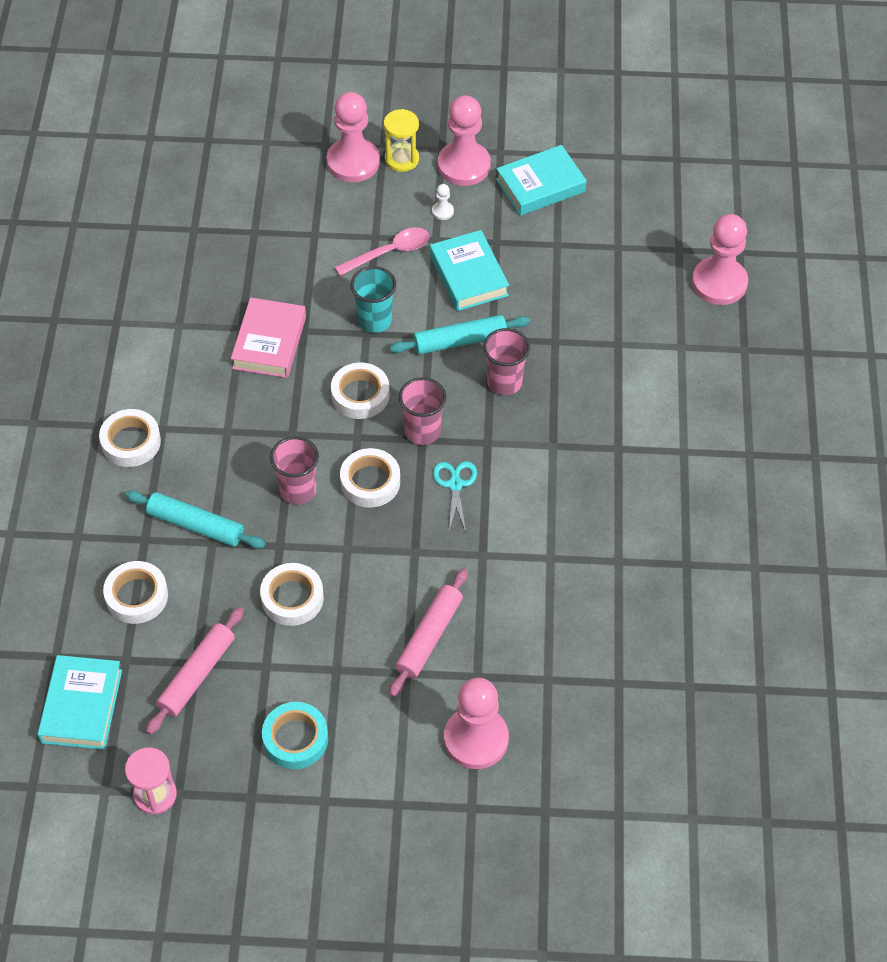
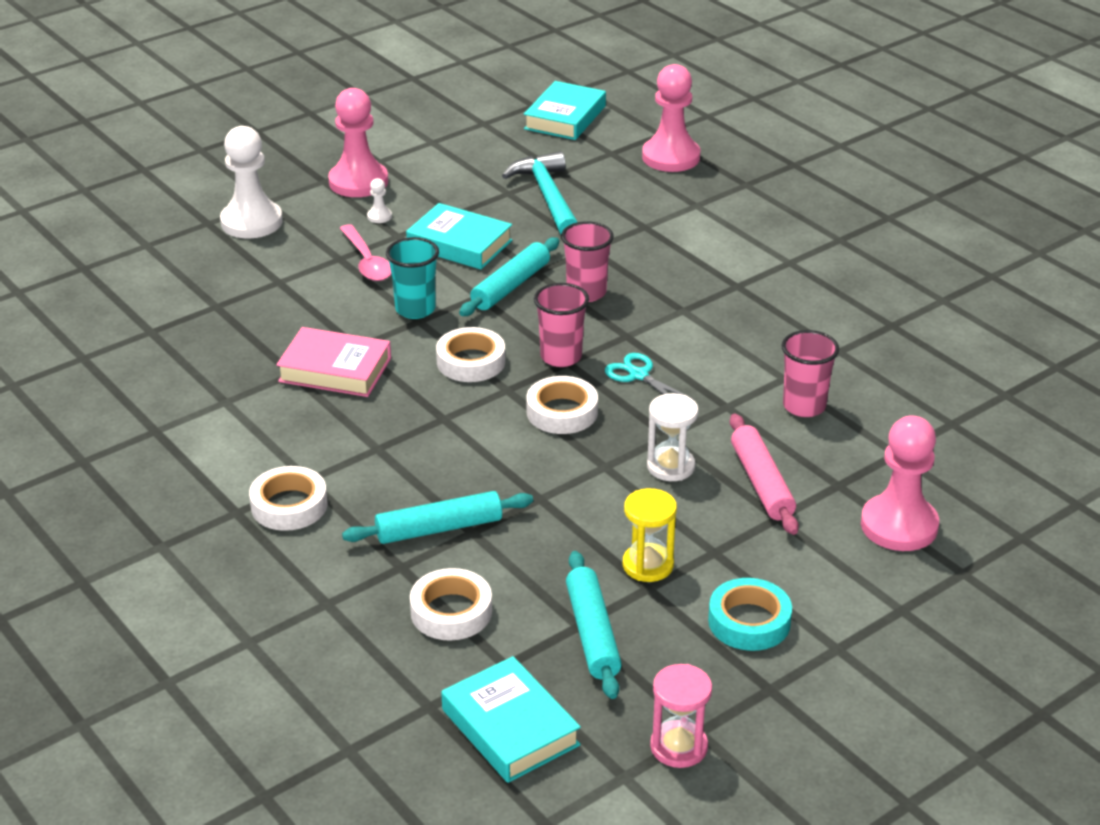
camera: 40 degrees left, 20 degrees down
pink rolling pin [146,607,244,735] -> turquoise rolling pin [566,551,622,699]
pink book [231,297,306,378] -> pink book turned 45 degrees counterclockwise [276,327,391,397]
white tape [260,563,324,626] -> none
pink cup [270,436,319,505] -> pink cup moved to [782,330,839,417]
pink pawn [326,92,380,182] -> white pawn [220,126,283,239]
pink spoon [335,227,429,276] -> pink spoon turned 135 degrees clockwise [340,224,391,281]
yellow hourglass [384,109,419,172] -> yellow hourglass moved to [623,488,677,582]
turquoise book [496,145,587,216] -> turquoise book moved to [524,81,606,140]
none -> turquoise hammer [502,151,577,235]
none -> white hourglass [647,393,699,481]

